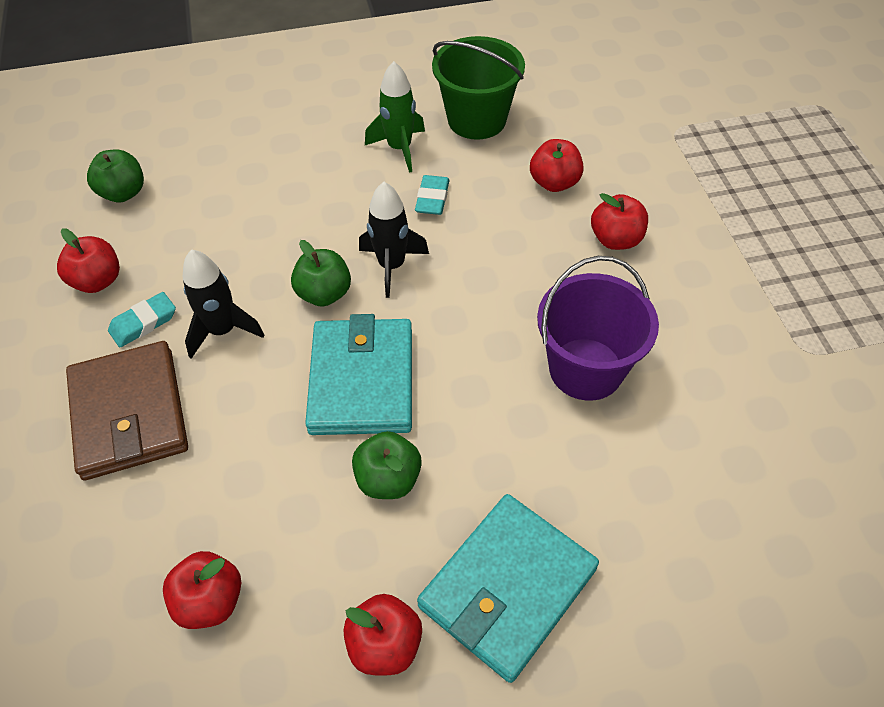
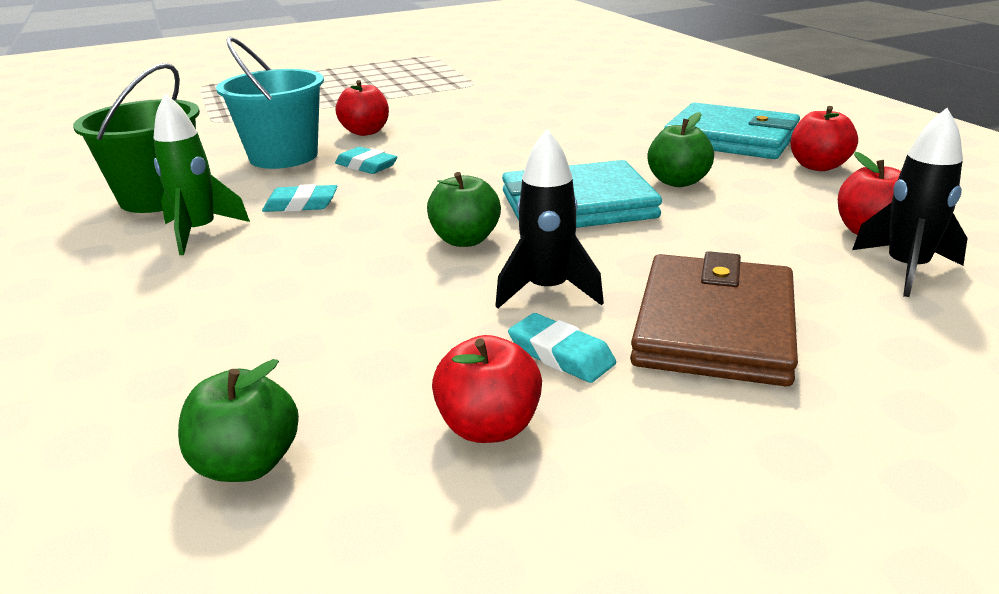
camera: 100 degrees left, 25 degrees down
brown wallet [66,341,188,480] -> brown wallet turned 45 degrees counterclockwise [630,251,798,386]
black rocket [359,182,429,298] -> black rocket moved to [852,108,967,297]
red apple [530,139,584,192] -> turquoise bucket [216,37,324,169]
purple bucket [537,256,659,401] -> none
none -> turquoise eraser [335,147,397,174]

